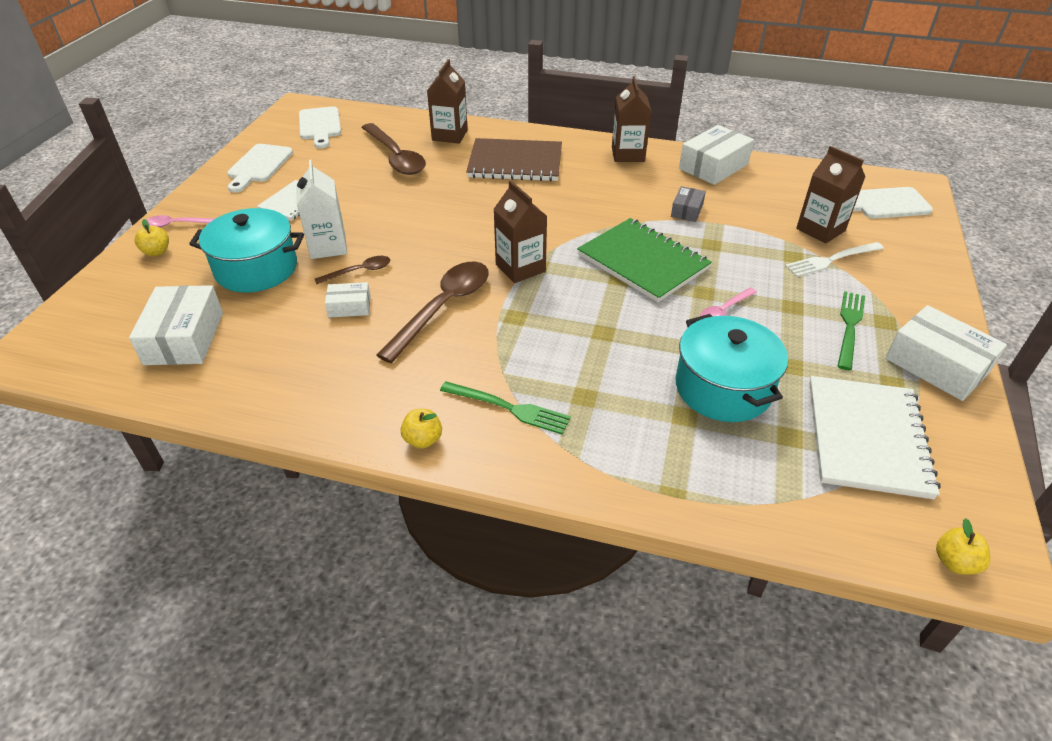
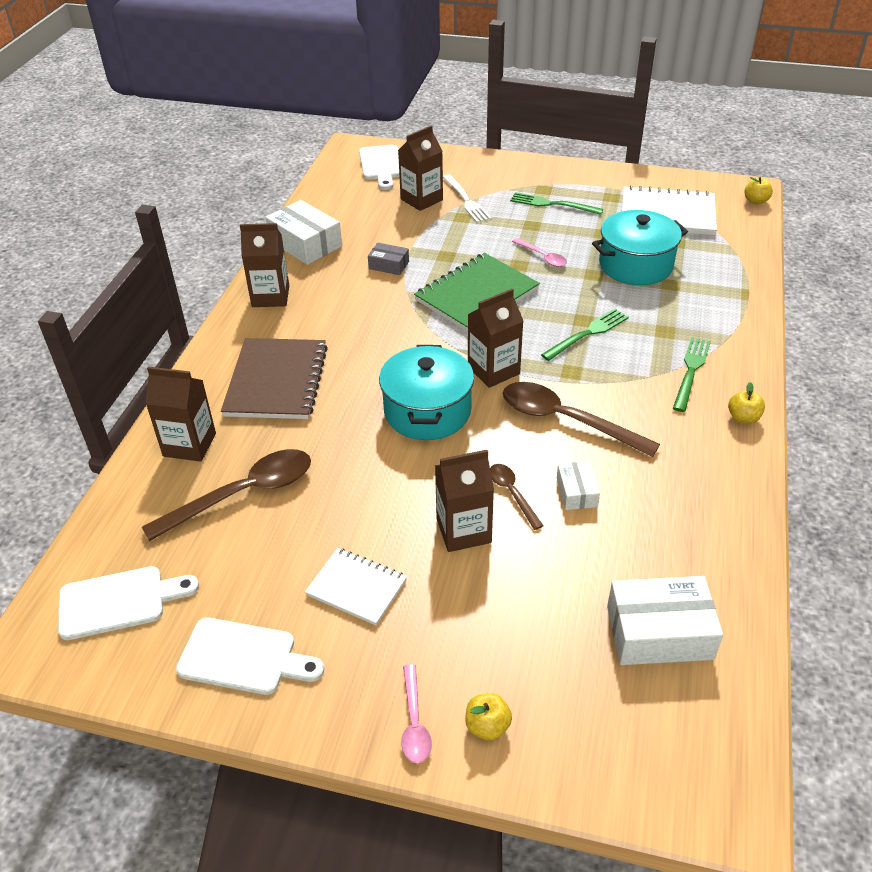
camera: 90 degrees left, 0 degrees up
turquoise pot [189,208,304,293] -> turquoise pot moved to [379,345,474,440]
white carton [296,160,347,259] -> brown carton [435,450,494,552]
white box [885,305,1007,401] -> none
none -> green fork [541,308,629,361]

